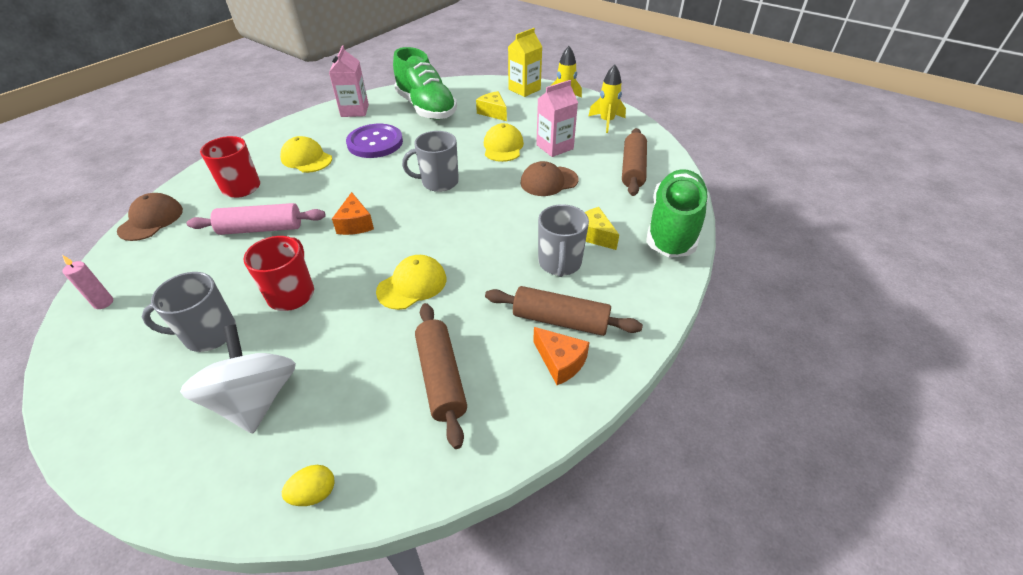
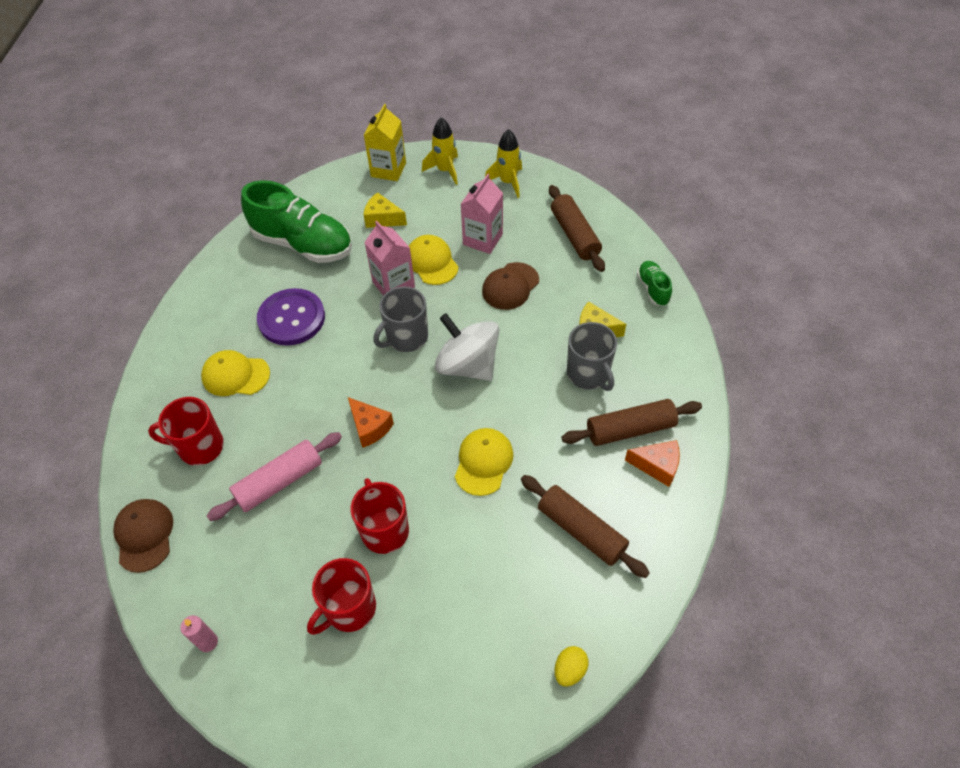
camera: 30 degrees left, 10 degrees up
grey mug [142,272,236,352] -> red mug [307,558,376,635]
white spinning top [180,324,296,433] -> white spinning top moved to [435,313,500,381]
pink carton [329,45,369,117] -> pink carton moved to [364,221,415,296]
green shoe [646,169,709,257] -> green shoe [637,261,672,306], size x0.46

